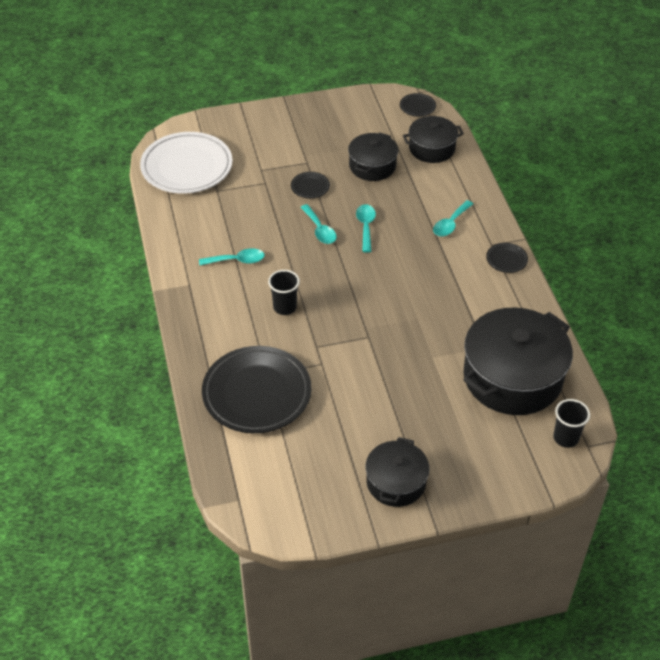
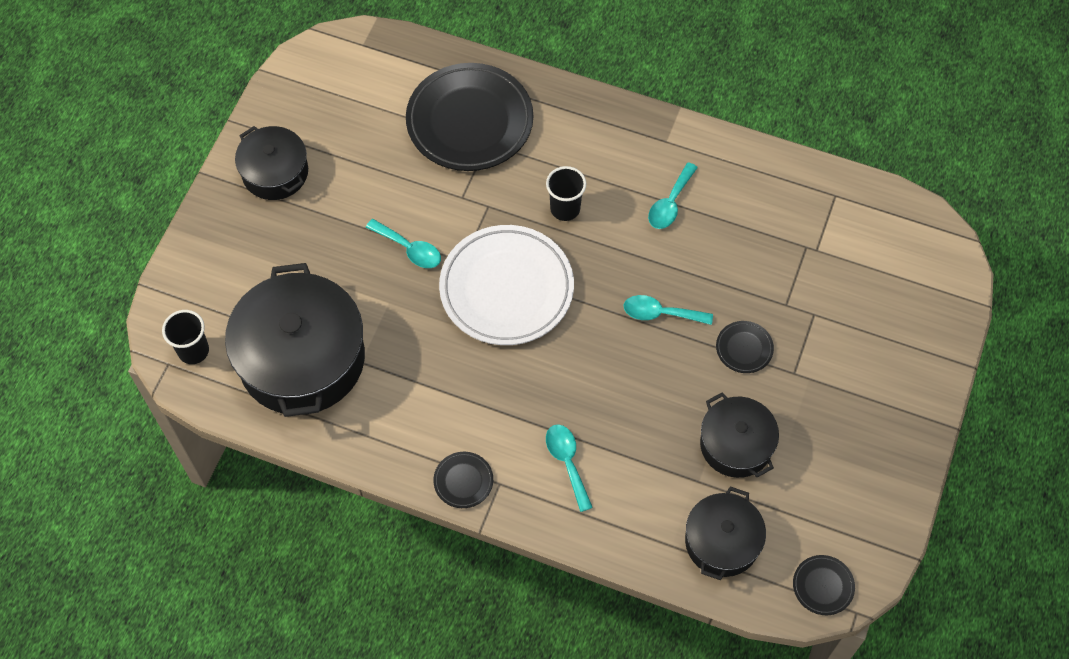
camera: 125 degrees right, 15 degrees up
white plate [140,132,233,194] -> white plate moved to [439,225,574,345]
turquoise spoon [356,204,376,252] -> turquoise spoon moved to [366,219,441,268]

